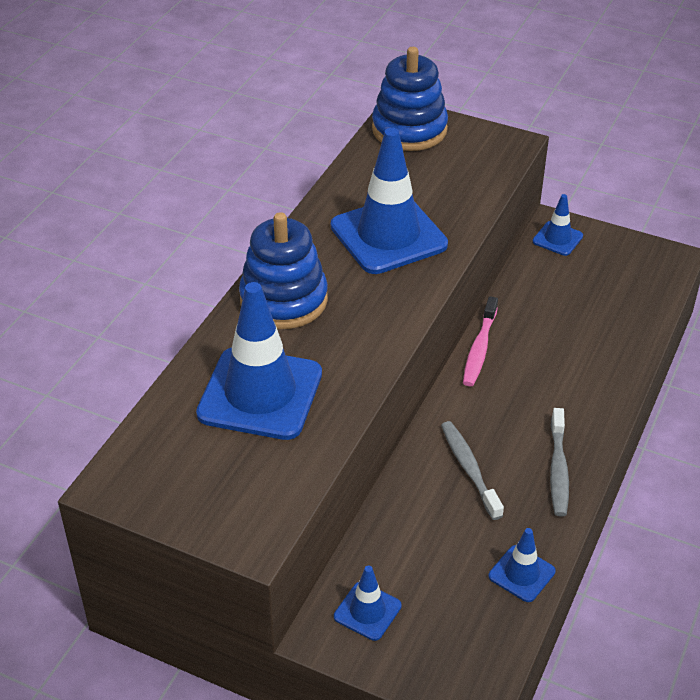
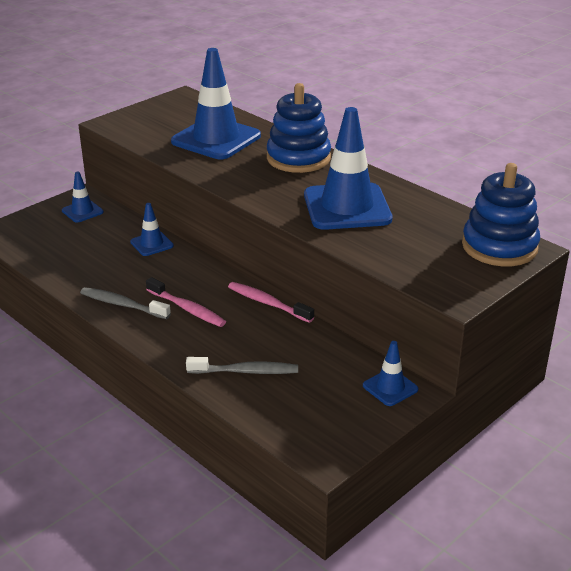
camera: 110 degrees right, 10 degrees down
grey toothbrush [441,421,504,520] -> grey toothbrush moved to [186,357,298,374]
blue traffic cone [489,528,556,602] -> blue traffic cone moved to [130,203,174,256]
none -> pink toothbrush [146,277,226,327]

